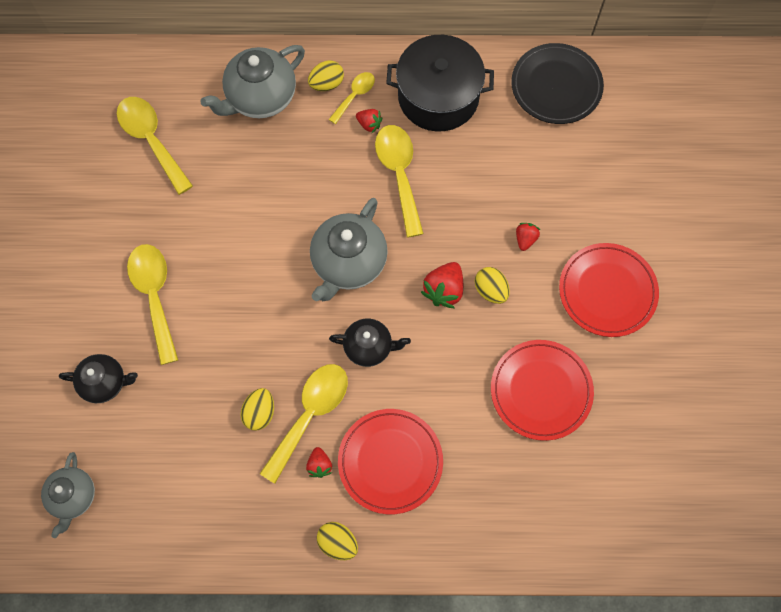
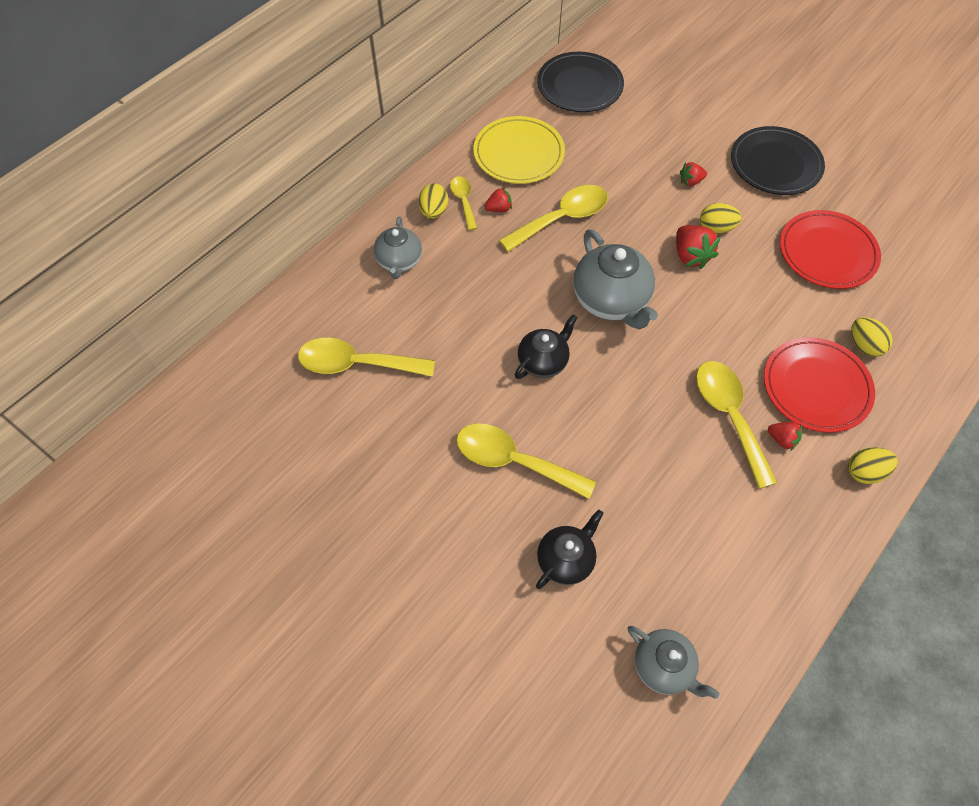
camera: 50 degrees left, 10 degrees down
grey teapot [200,45,305,118] -> grey teapot [374,216,422,279], size x0.62
yellow egg [240,388,274,431] -> yellow egg moved to [851,317,893,357]
black teapot [329,318,411,367] -> black teapot moved to [515,314,578,379]
yellow spoon [375,125,424,237] -> yellow spoon turned 120 degrees clockwise [499,185,608,252]
black pot [386,35,494,132] -> yellow plate [474,116,565,184]
red strawberry [516,223,540,251] -> red strawberry turned 75 degrees counterclockwise [680,162,707,186]
red plate [559,243,659,337] -> black plate [731,126,825,195]

